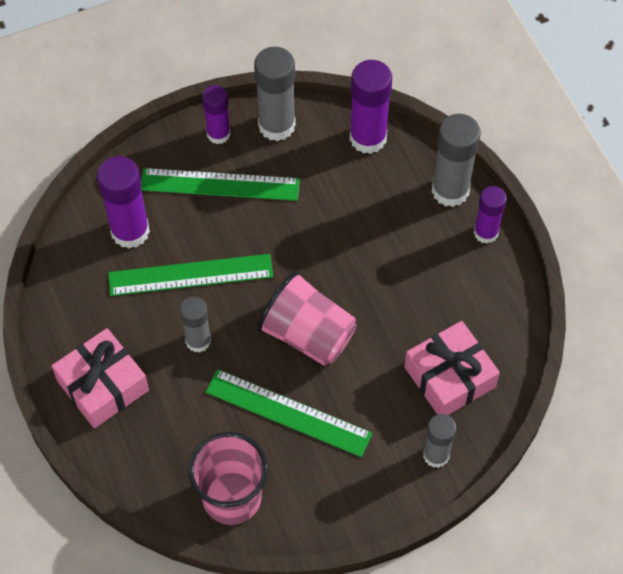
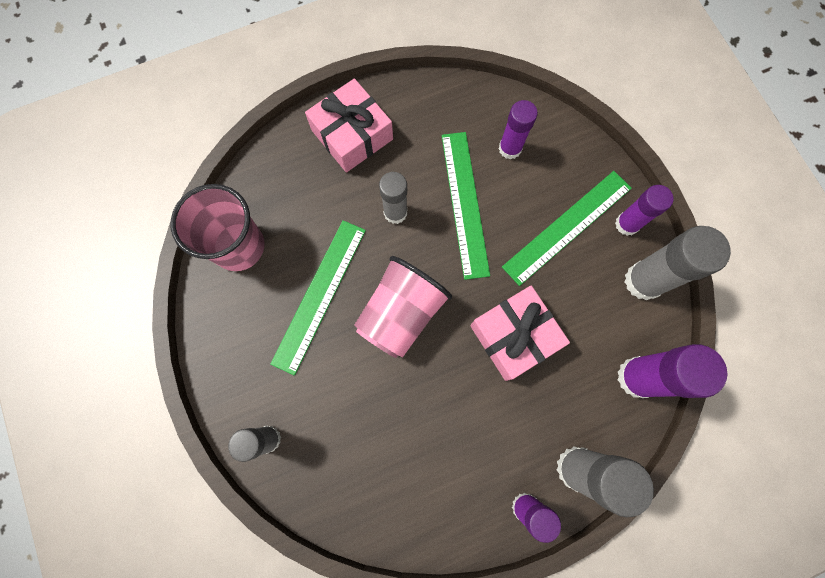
camera: 90 degrees right, 15 degrees up
purple glue stick [97,156,150,249] -> purple glue stick [499,100,538,160], size x0.64
green ruler [141,168,300,201] -> green ruler turned 45 degrees clockwise [502,171,632,286]
pink gift [404,321,500,415] -> pink gift moved to [470,286,570,381]

